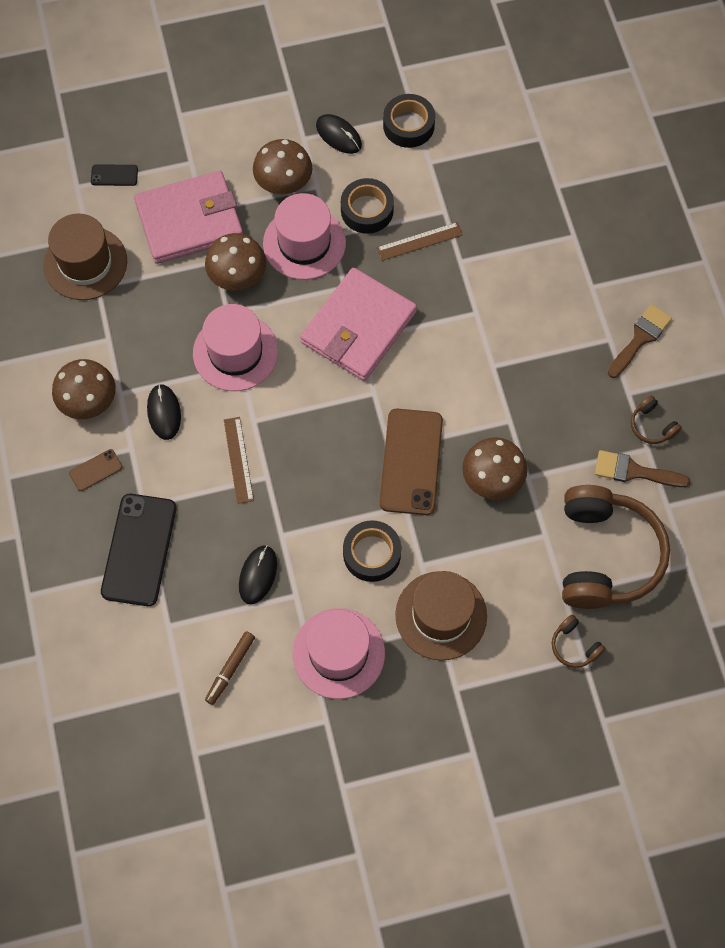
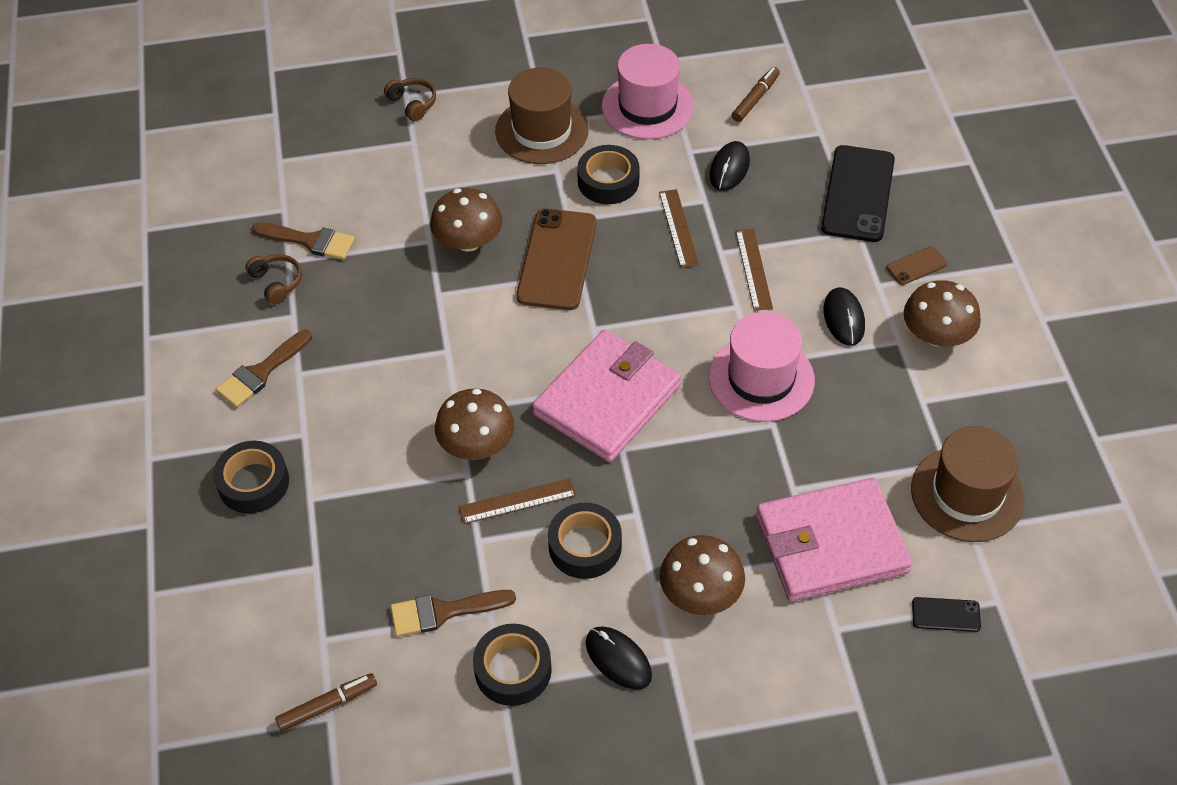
camera: 175 degrees left, 15 degrees down
brown mushroom [205,233,266,291] -> brown mushroom moved to [435,388,514,460]
pink hat [263,193,346,280] -> none
brown headphones [562,485,670,609] -> none
none -> black tape [213,441,289,513]
none -> brown marker [275,673,377,732]
none -> brown brush [390,590,516,637]
none -> brown ruler [659,189,699,268]

